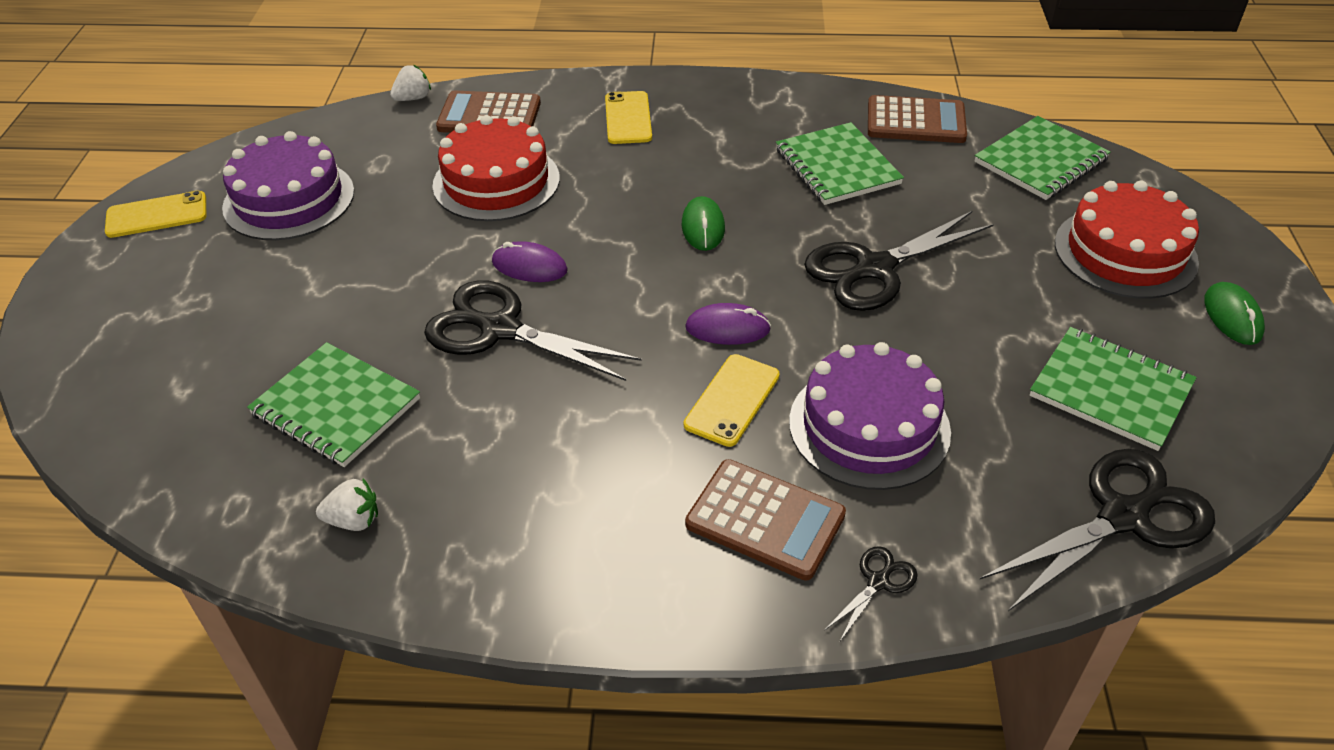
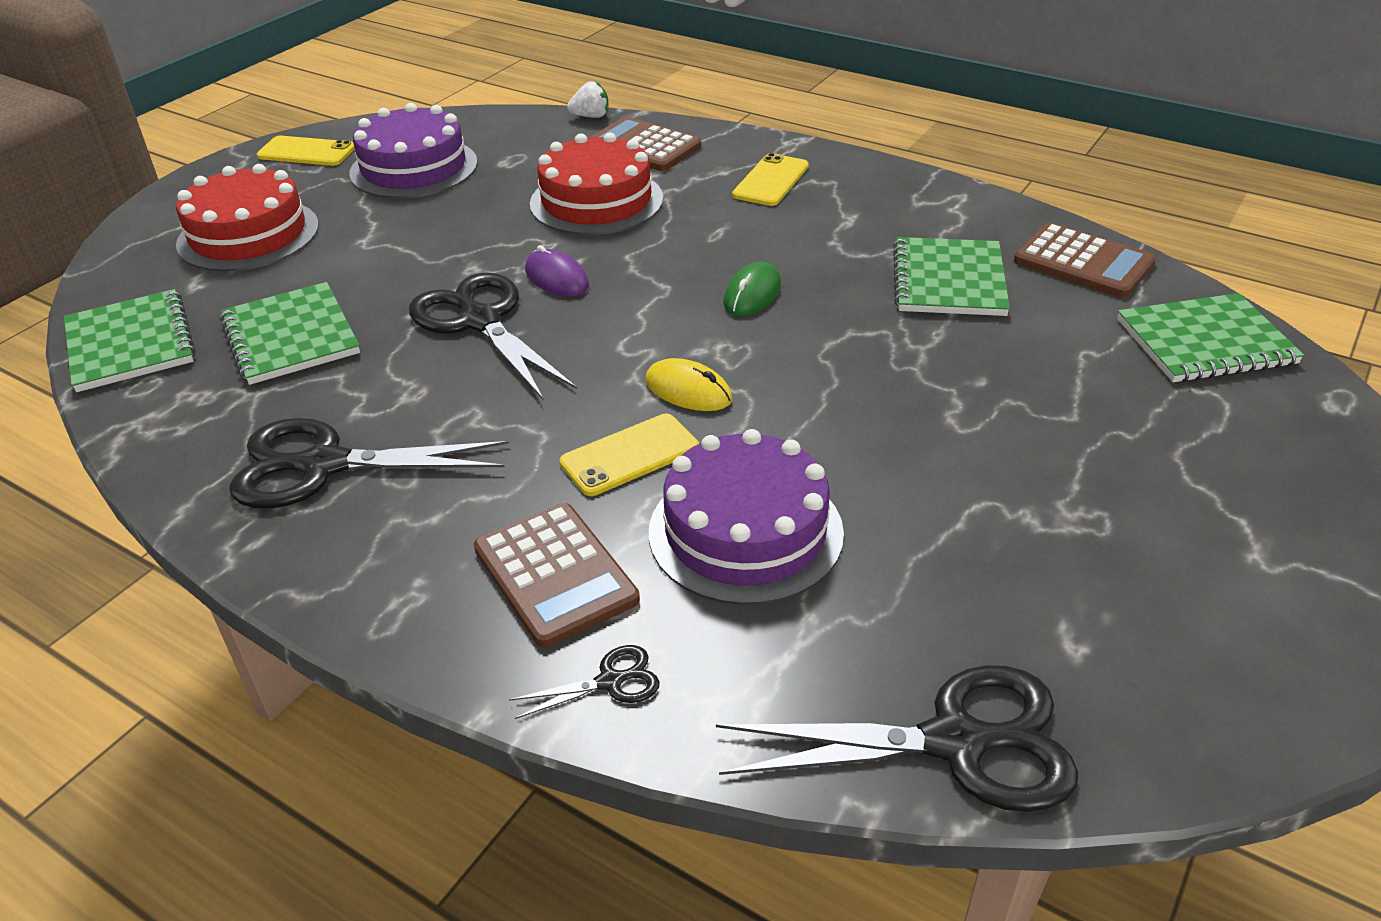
camera: 30 degrees right, 5 degrees down
white strawberry [316,479,378,531] -> none
purple mouse [685,303,771,345] -> yellow mouse [646,358,732,411]
black scissors [804,211,994,311] -> black scissors moved to [229,418,509,509]
green notebook [1030,327,1197,451] -> green notebook moved to [64,289,195,392]
red cake [1055,180,1199,299] -> red cake moved to [176,164,319,272]
green mouse [1204,282,1265,345] -> none

